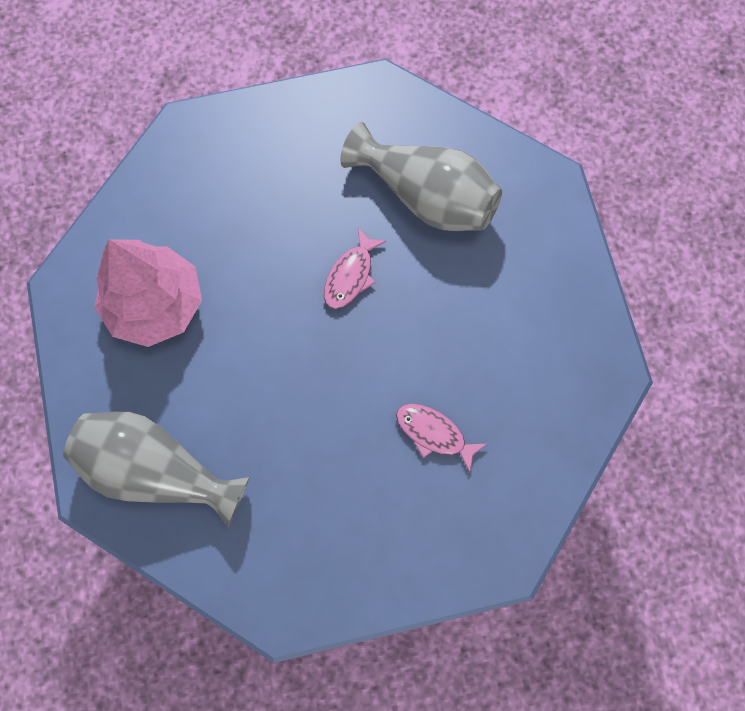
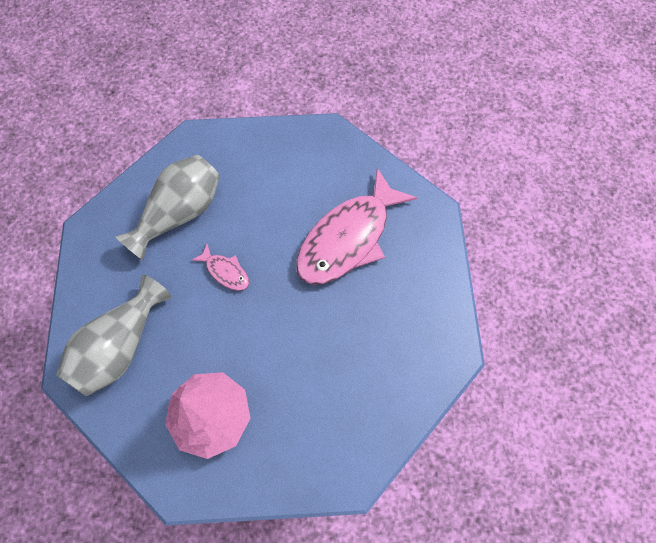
camera: 80 degrees left, 5 degrees down
grey vase [63,412,250,527] -> grey vase moved to [56,275,172,396]
pink fish [396,404,487,473] -> pink fish [296,168,417,285], size x2.30

